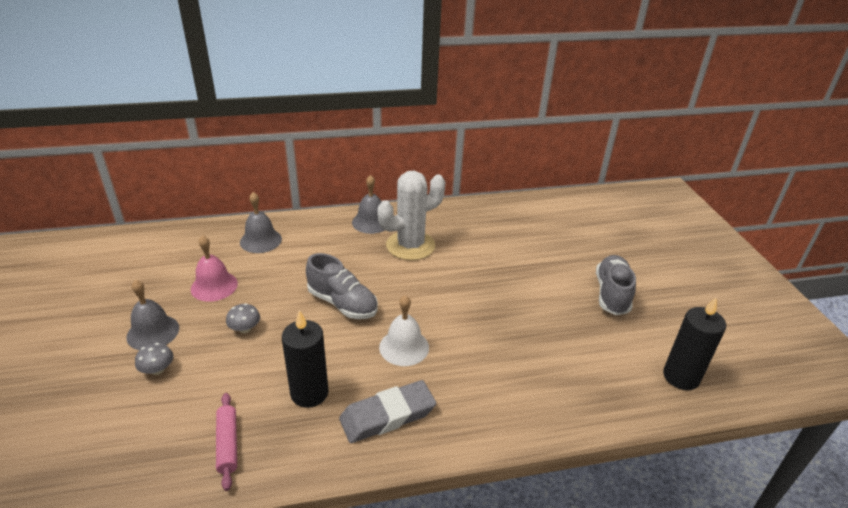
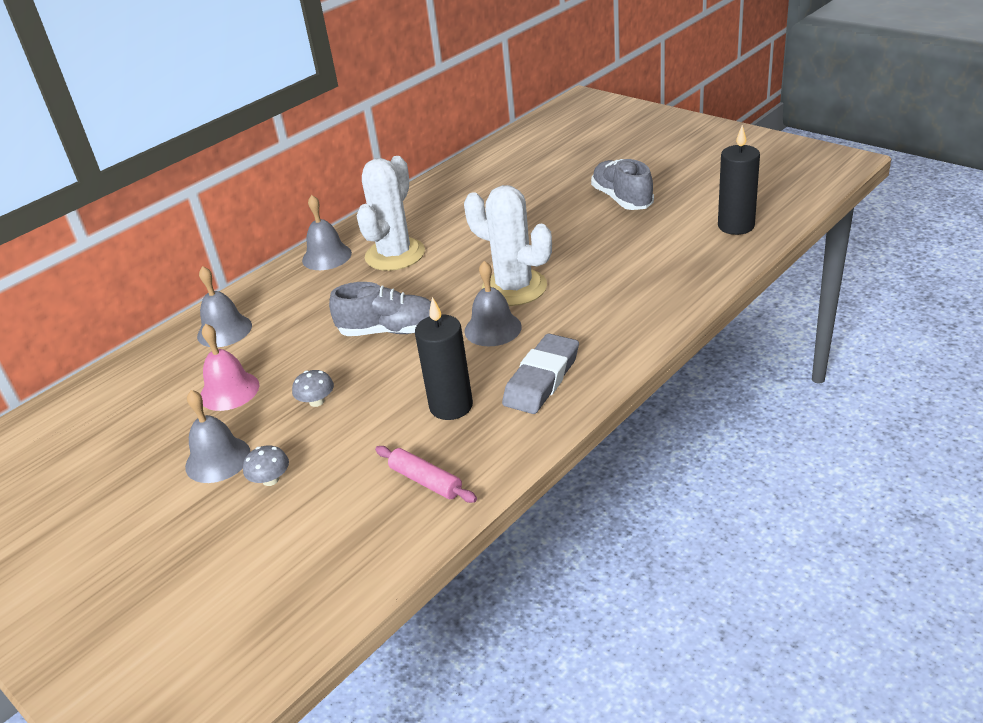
camera: 30 degrees left, 0 degrees up
white bell [379,295,429,366] -> grey bell [464,261,522,346]
none -> white cactus [464,185,552,306]

